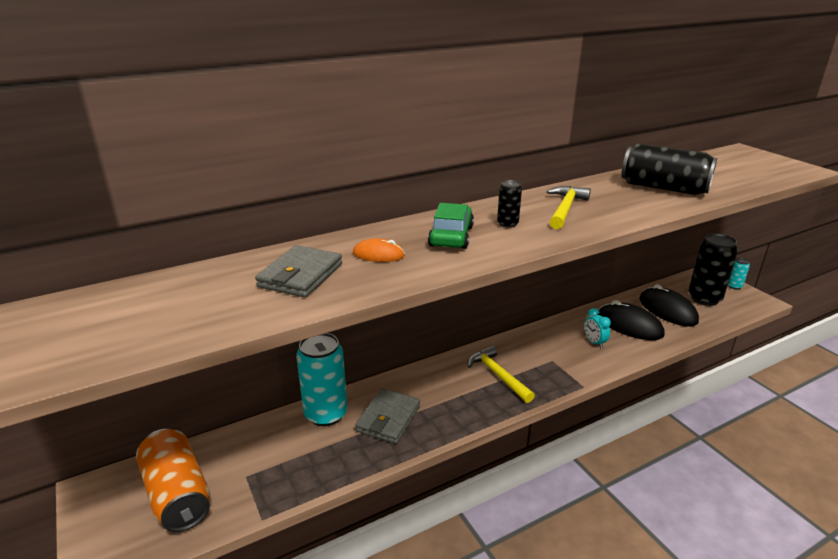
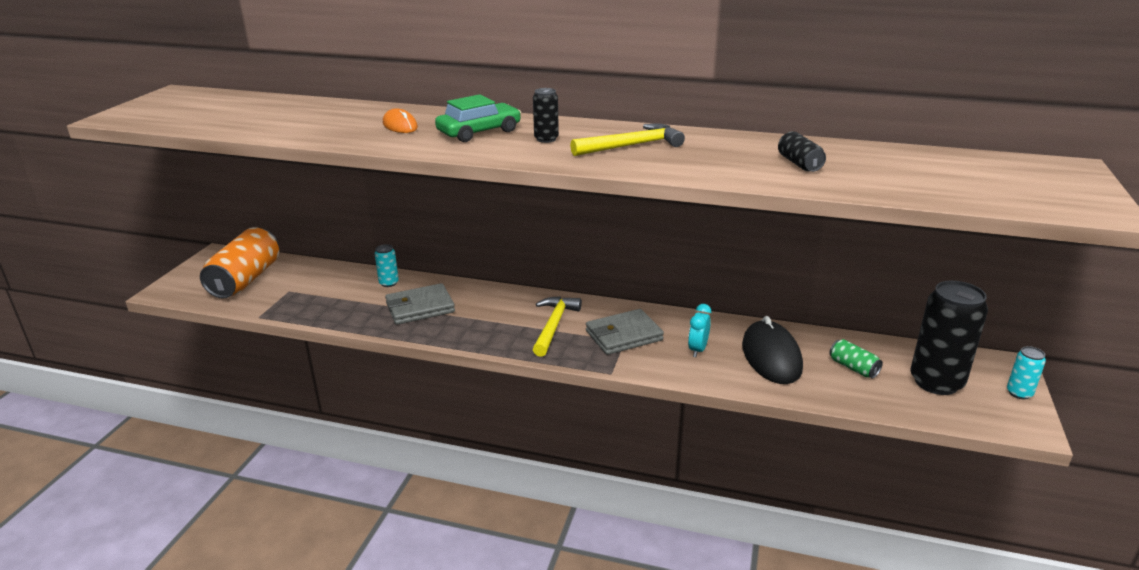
camera: 45 degrees right, 0 degrees up
grey wallet [255,245,342,298] -> grey wallet moved to [586,309,664,355]
turquoise can [296,333,348,426] -> turquoise can [374,244,399,287], size x0.46
black can [621,143,717,195] -> black can [778,131,826,172], size x0.46
black mouse [639,284,699,327] -> green can [830,339,883,378]

